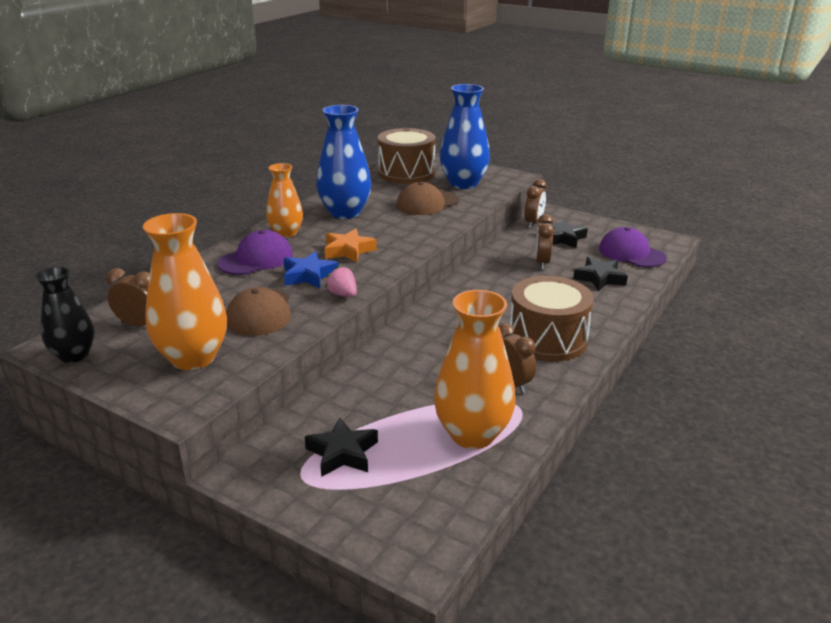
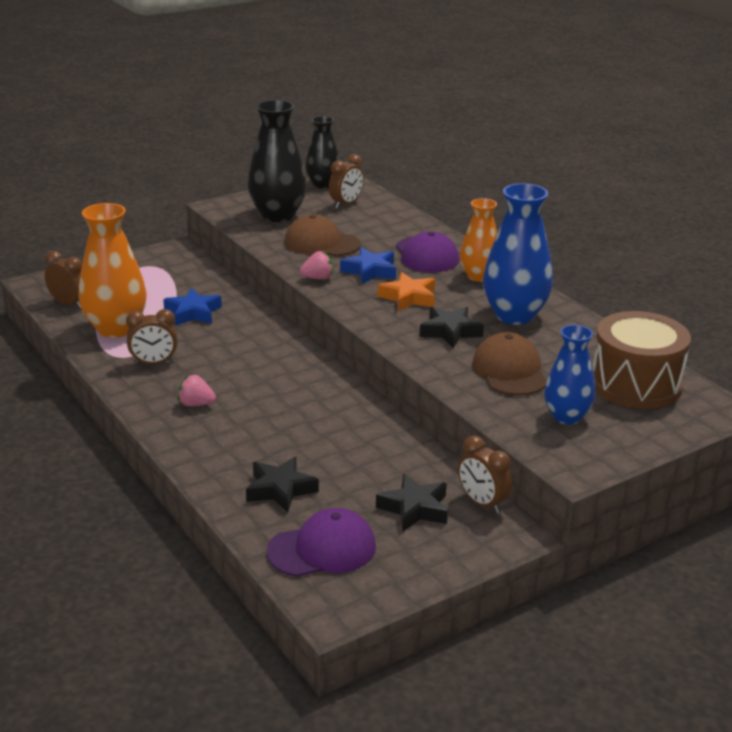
camera: 115 degrees right, 0 degrees up
orange vase [143,213,227,370] -> black vase [248,100,307,222]
black star [305,417,378,477] -> black star moved to [420,307,484,348]
blue vase [440,84,490,189] -> blue vase [544,325,595,424], size x0.63
brown drum [509,276,594,362] -> pink strawberry [178,375,216,406]
brown clock [535,214,554,269] -> brown clock moved to [45,251,82,308]
none -> blue star [163,288,222,326]

